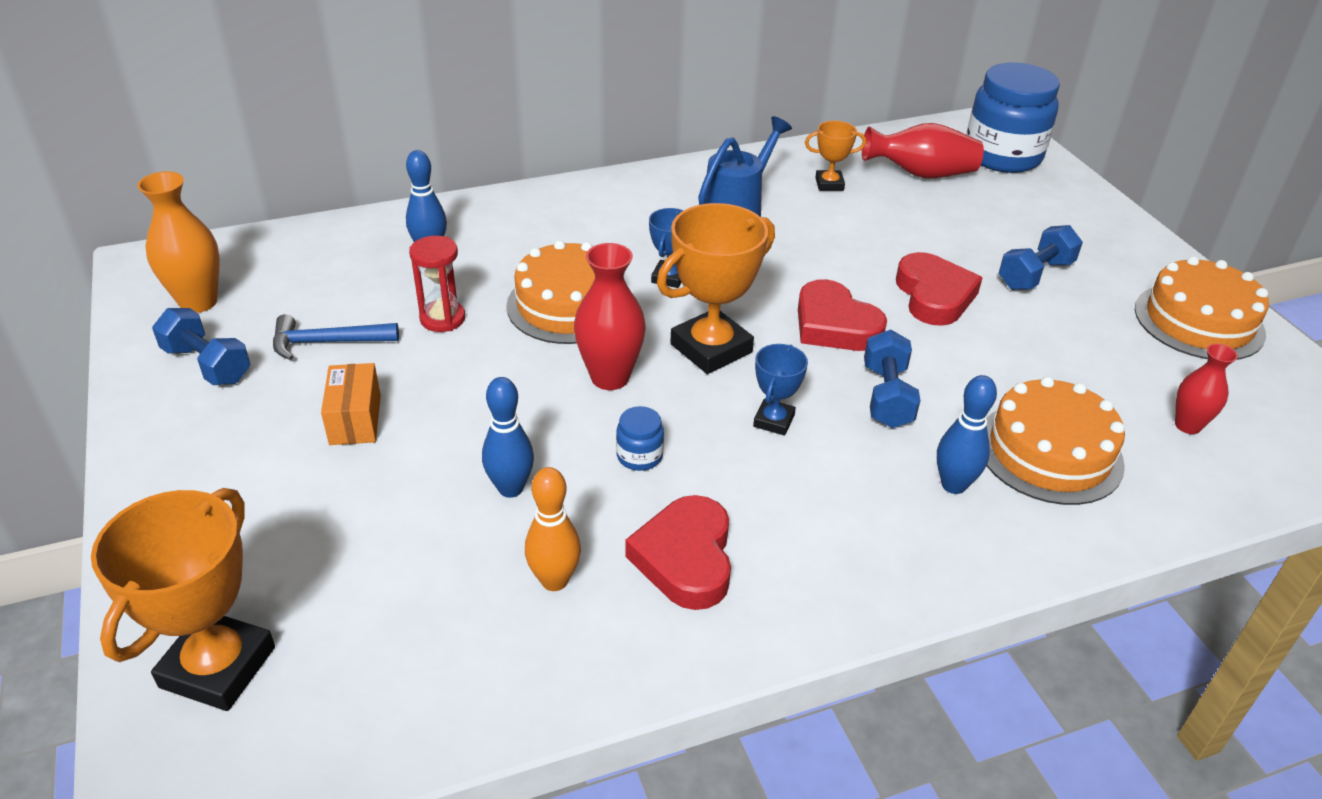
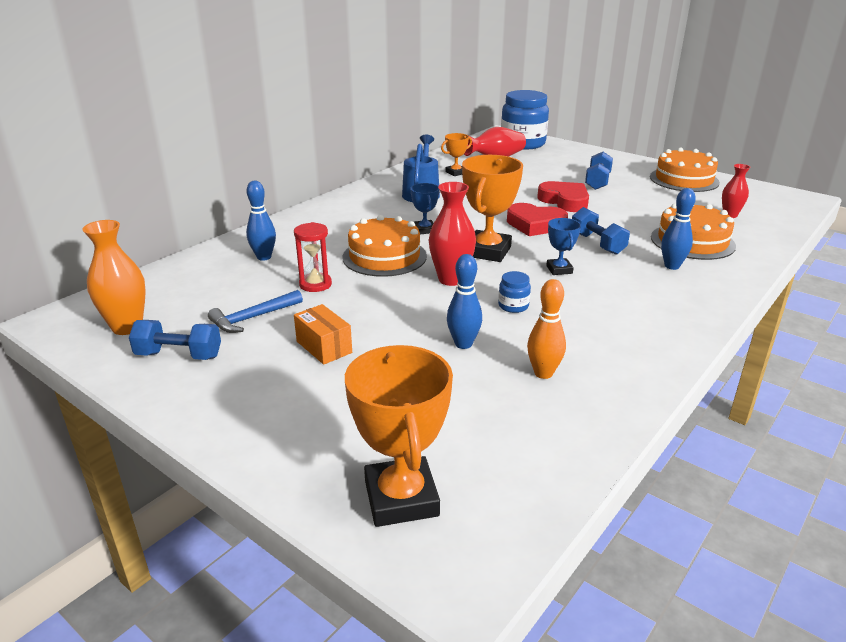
camera: 30 degrees left, 10 degrees down
red heart [625,495,731,610] -> none

